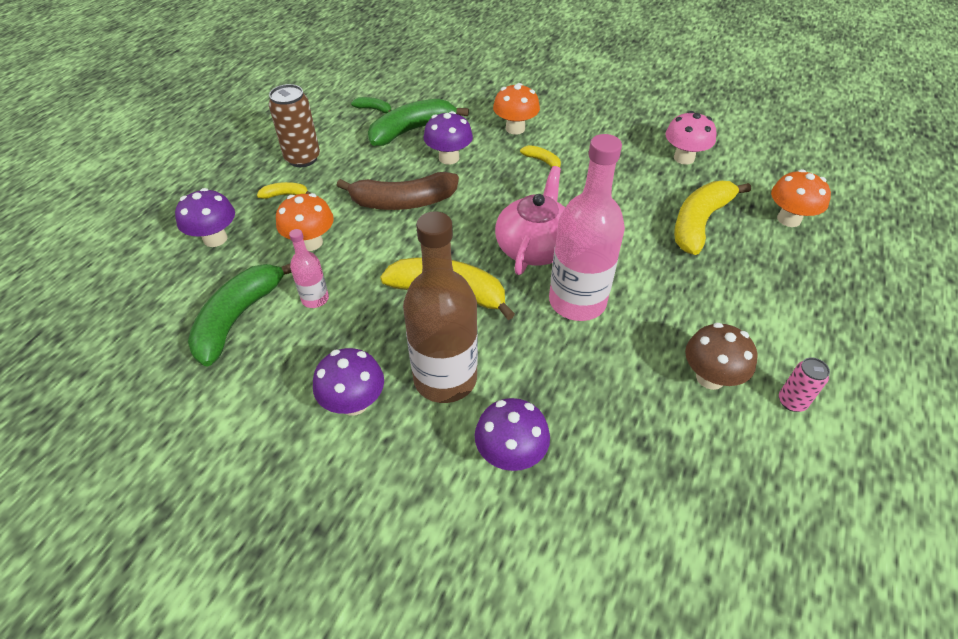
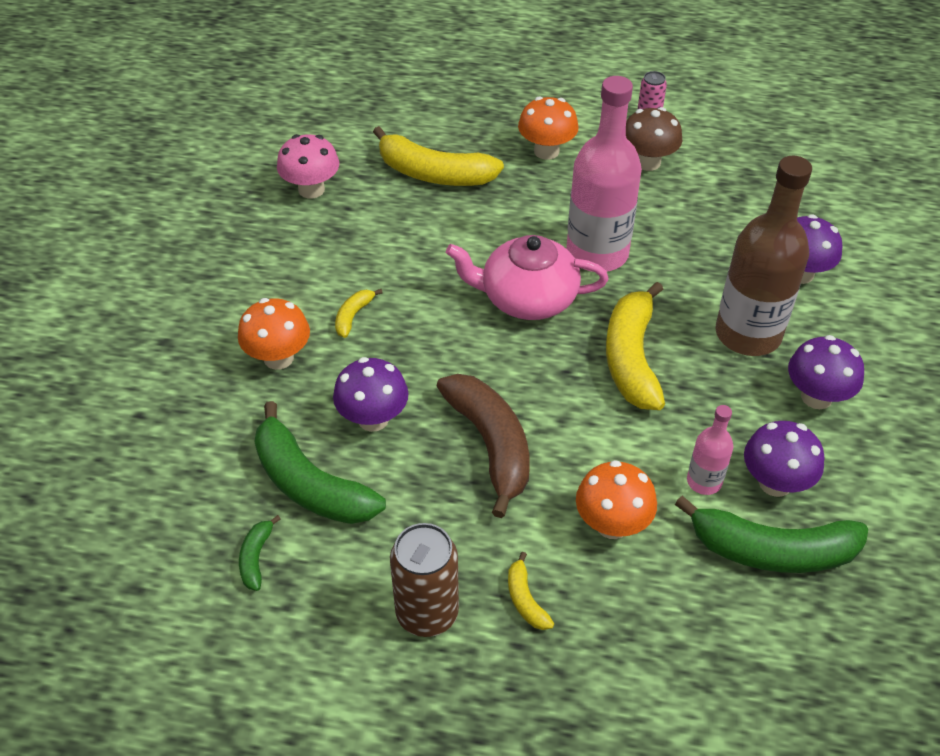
camera: 105 degrees left, 0 degrees up
purple mushroom [175,188,235,247] -> purple mushroom moved to [744,421,824,497]
orange mushroom [771,169,831,227] -> orange mushroom moved to [518,97,579,160]

